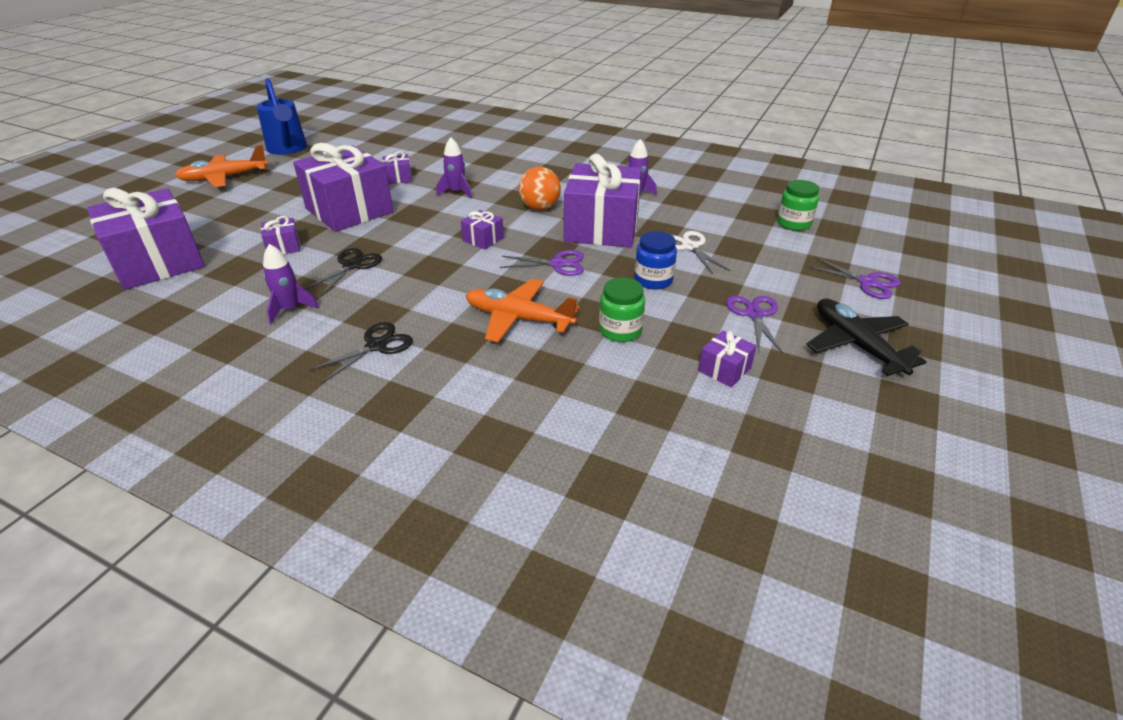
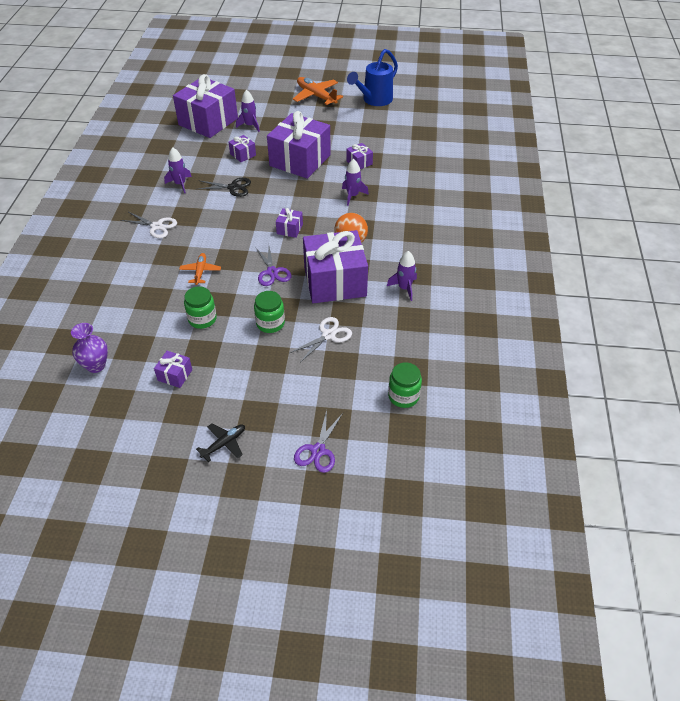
camera: 70 degrees right, 10 degrees up
black scissors [308,322,413,383] -> white scissors [121,212,177,238]
orange plane [466,279,580,342] -> orange plane [179,253,221,285], size x0.58
blue jar [634,231,677,289] -> green jar [254,291,285,333]
purple scissors [726,296,783,353] -> none
black plane [806,299,927,376] -> black plane [196,423,245,462], size x0.58
none -> purple vase [71,323,108,373]
none -> purple rocket [236,90,260,132]

